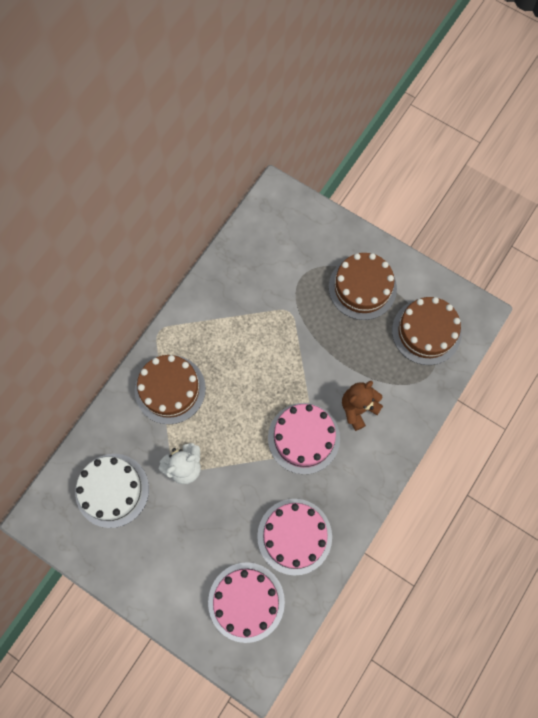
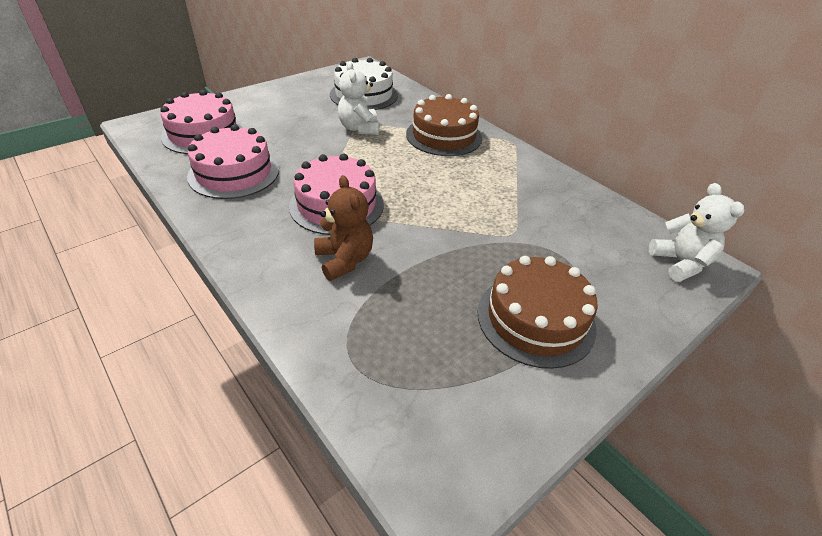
camera: 105 degrees right, 30 degrees down
brown cake [392,297,462,365] -> none
none -> white teddy bear [649,183,744,282]

